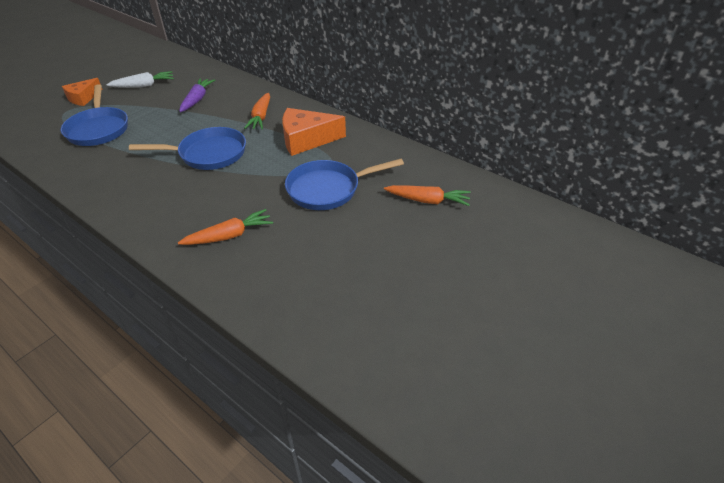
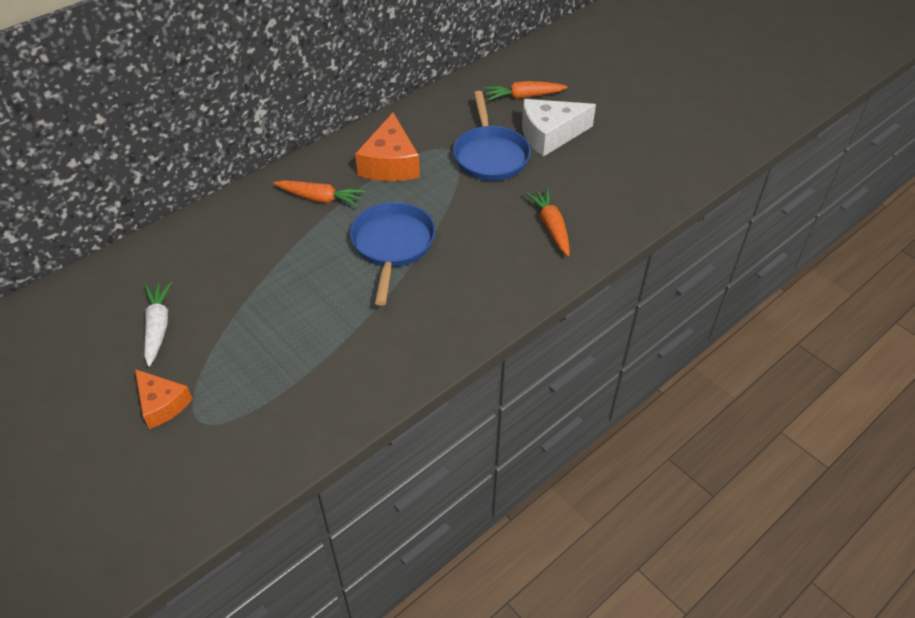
camera: 80 degrees left, 5 degrees up
blue pan [61,84,128,146] -> none
purple carrot [179,78,215,112] -> none
orange carrot [384,185,471,206] -> orange carrot turned 120 degrees counterclockwise [484,81,568,101]
none -> white cheese [522,99,596,157]

